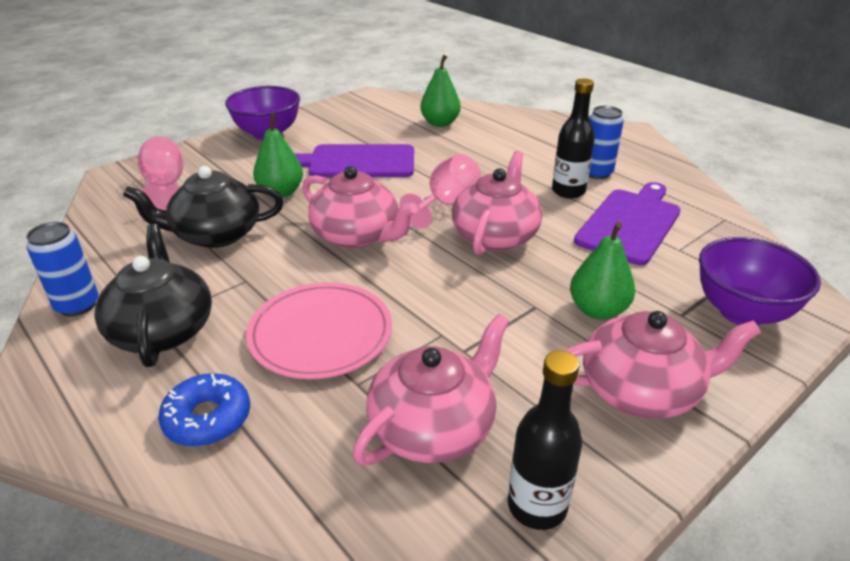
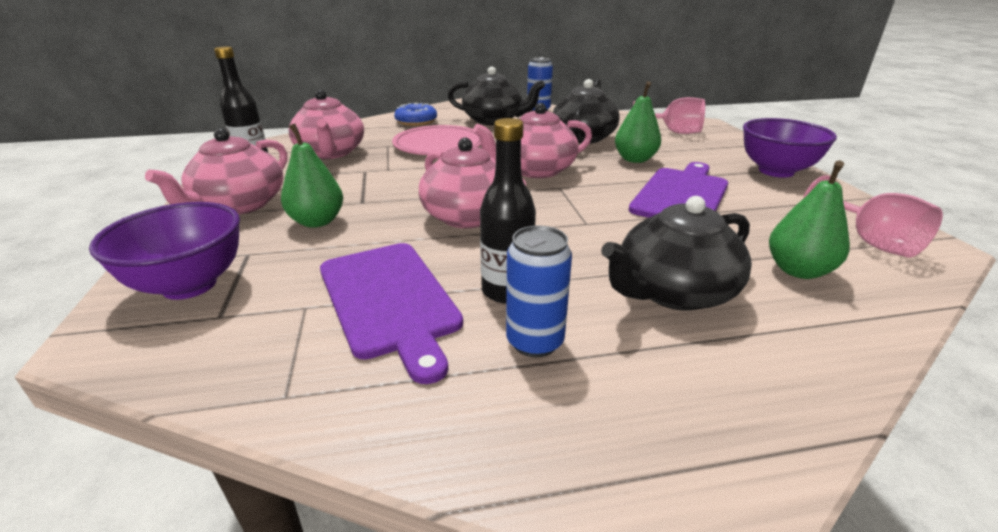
camera: 120 degrees right, 5 degrees down
pink goblet [400,154,481,229] -> pink goblet moved to [803,175,943,257]
none -> black teapot [601,196,752,311]

